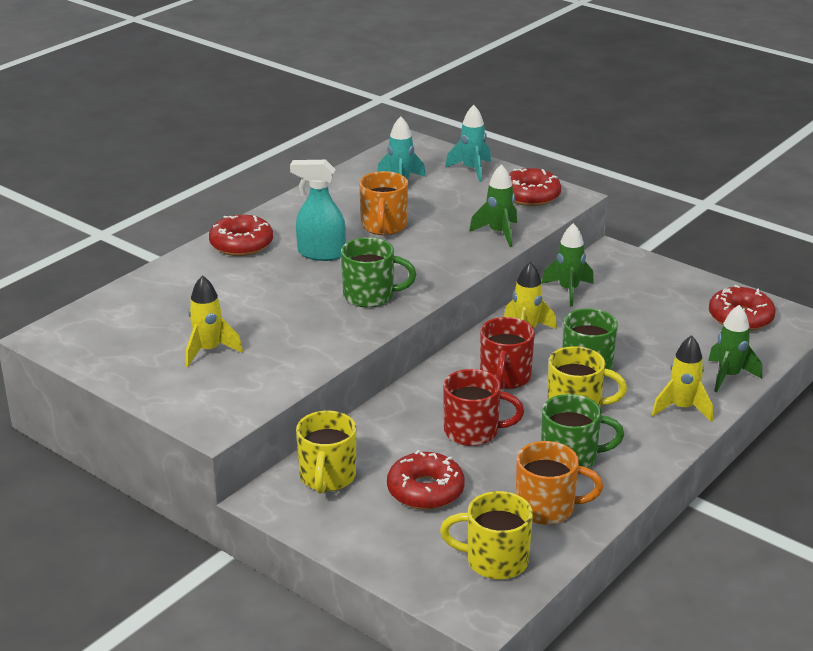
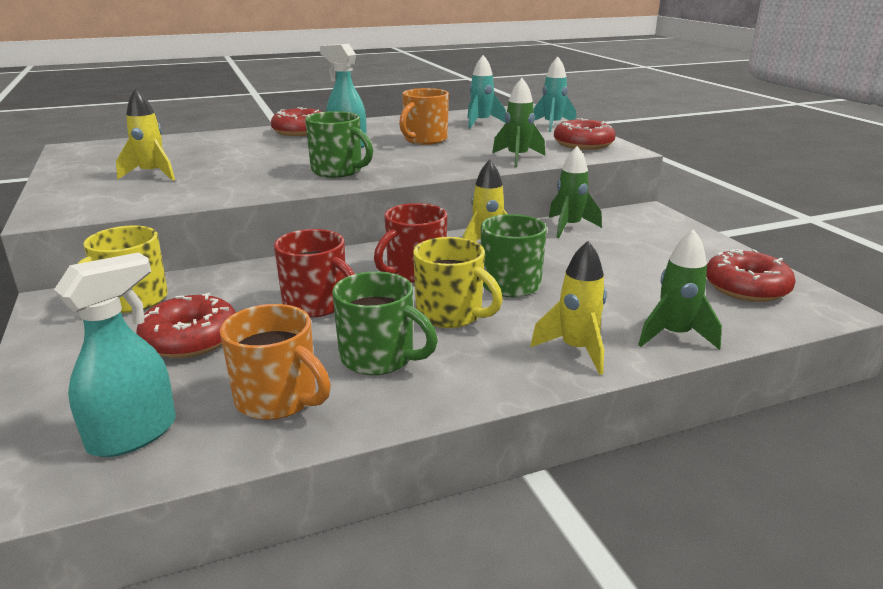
camera: 30 degrees right, 5 degrees down
yellow mug [440,491,533,580] -> turquoise spray bottle [54,252,176,457]

